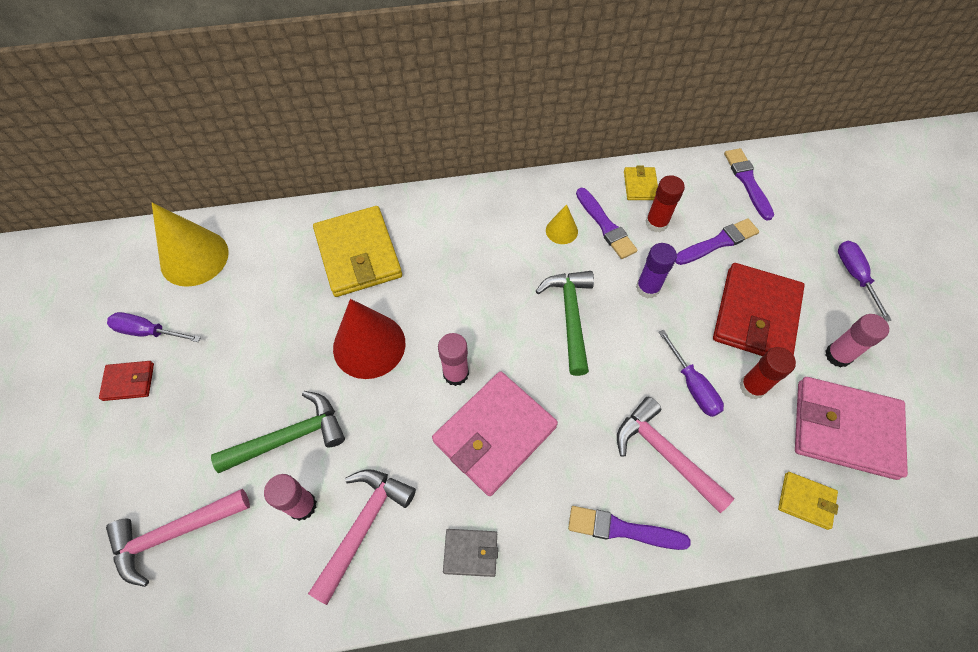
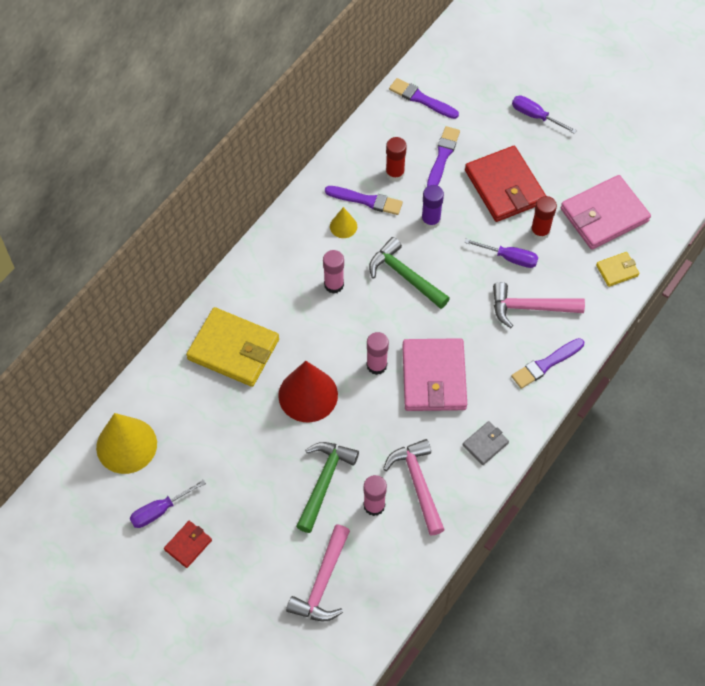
camera: 45 degrees left, 0 degrees up
yellow wallet [624,165,658,200] -> none
pink glue stick [825,314,889,368] -> pink glue stick moved to [323,250,344,294]

